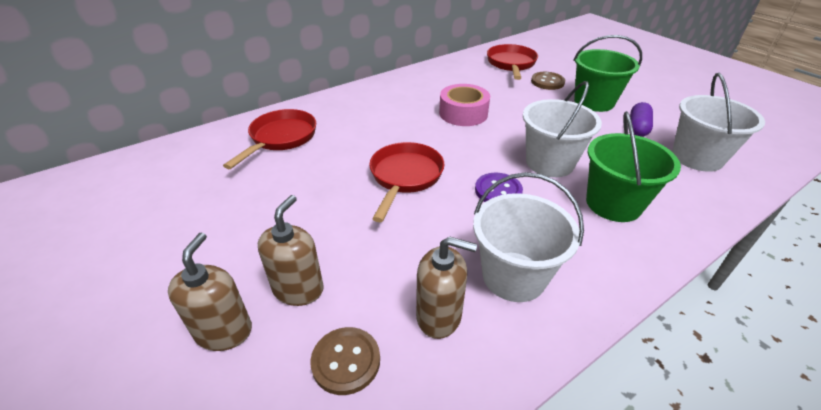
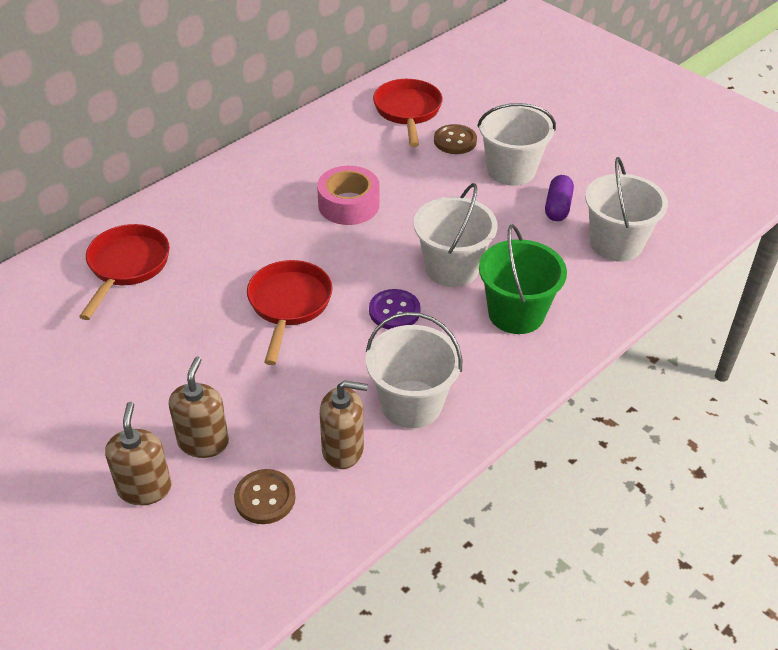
camera: 10 degrees left, 5 degrees up
green bucket [573,35,642,112] -> white bucket [477,103,556,186]

